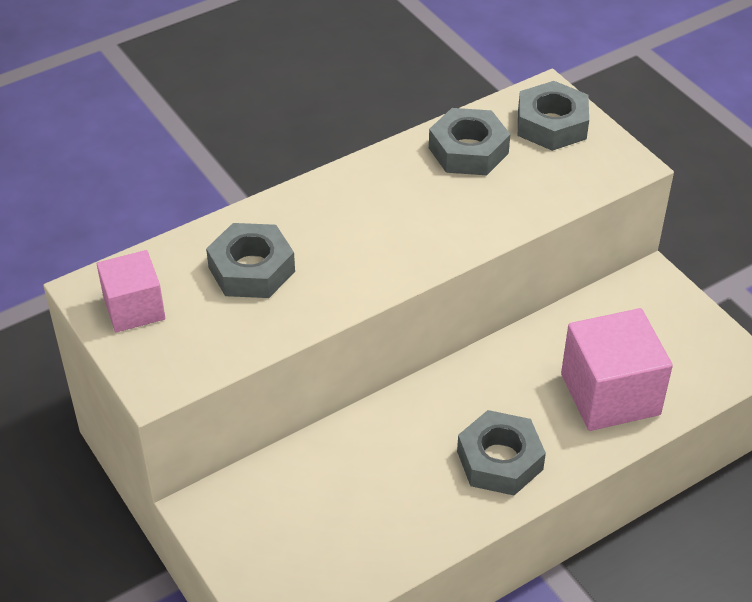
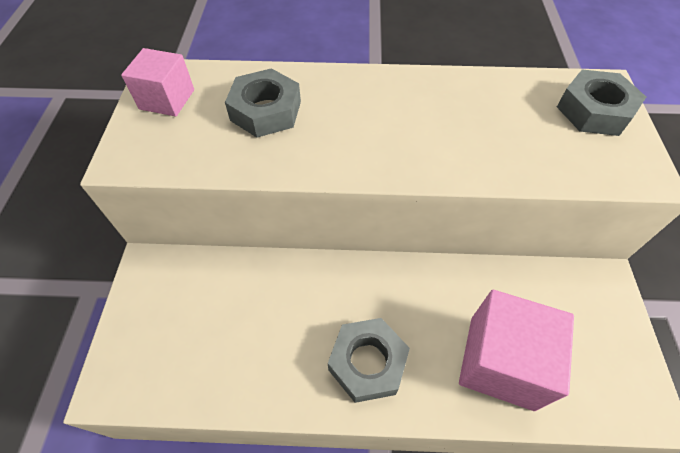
camera: 35 degrees right, 10 degrees up
grey nut [429,108,510,175] -> none

